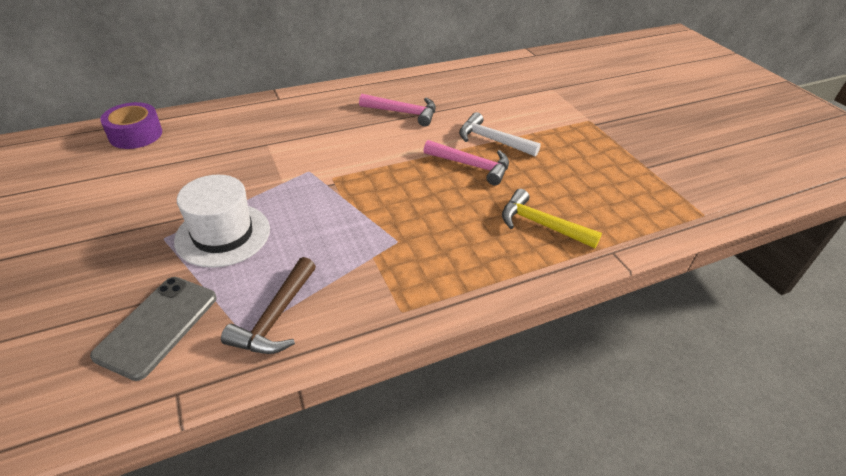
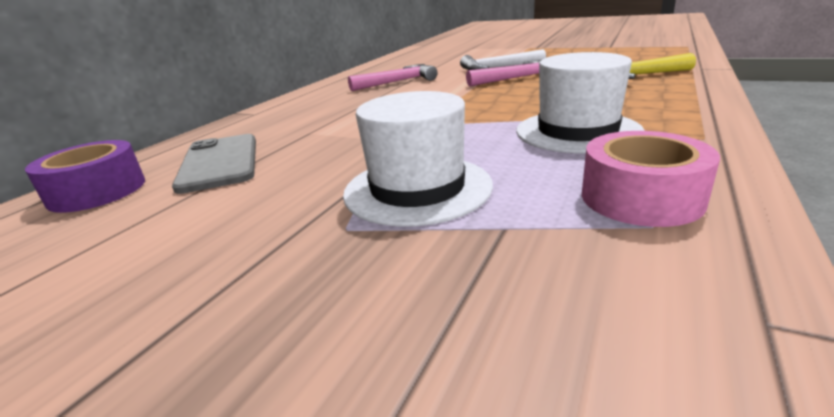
camera: 35 degrees left, 15 degrees down
grey phone [90,277,217,381] -> grey phone moved to [172,134,256,194]
brown hammer [221,257,316,354] -> pink tape [582,131,720,227]
none -> white hat [516,52,645,154]

